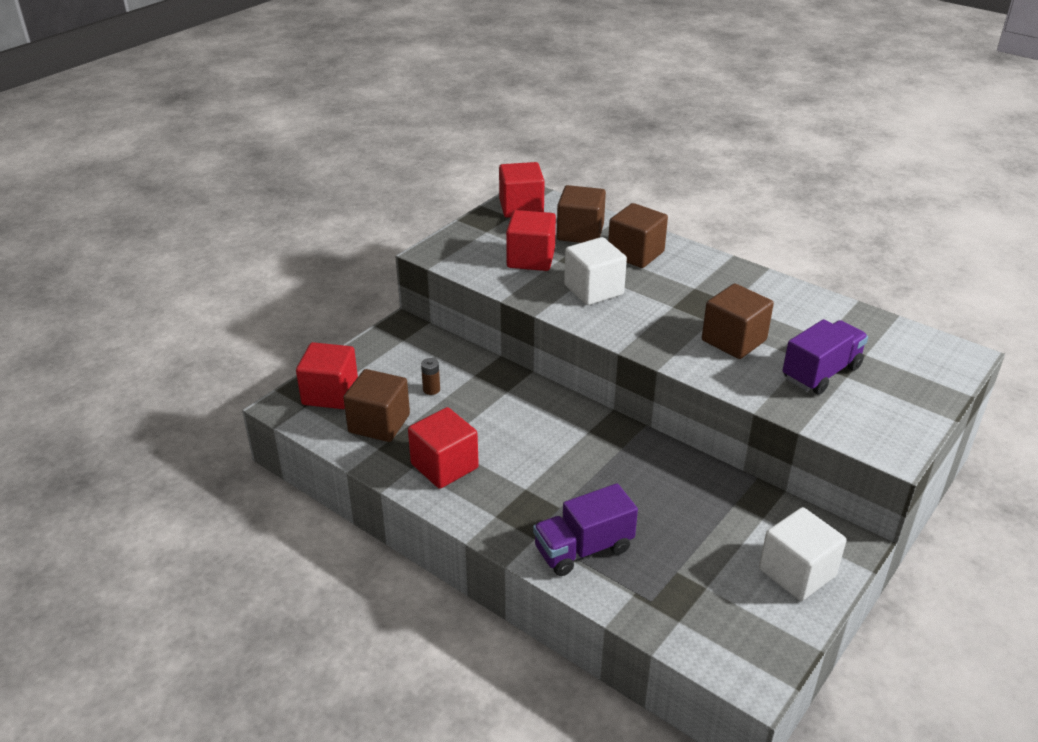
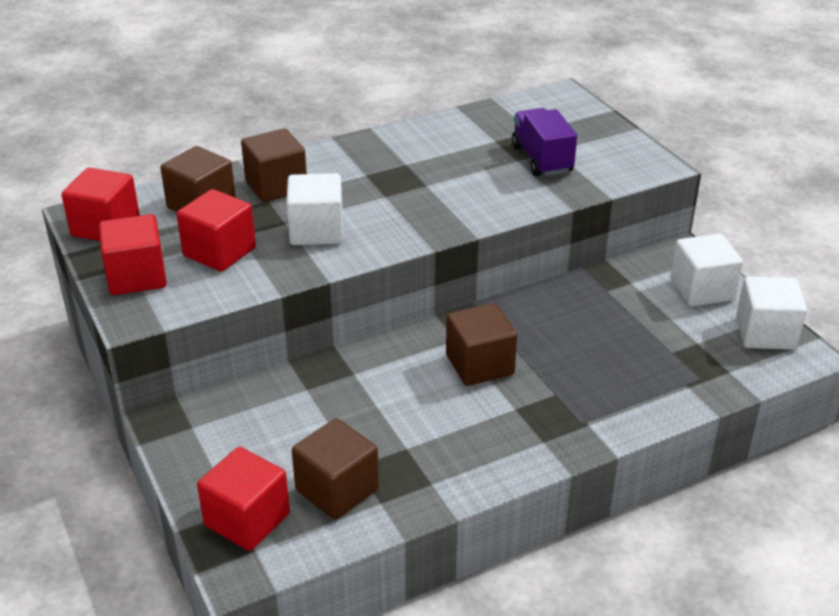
camera: 65 degrees left, 0 degrees up
red cube [408,407,479,489] -> red cube moved to [99,214,167,295]
brown battery [421,358,440,395] -> none
purple truck [533,483,638,576] -> none
brown cube [702,284,774,359] -> brown cube moved to [446,303,517,386]
none -> white cube [736,276,807,350]

